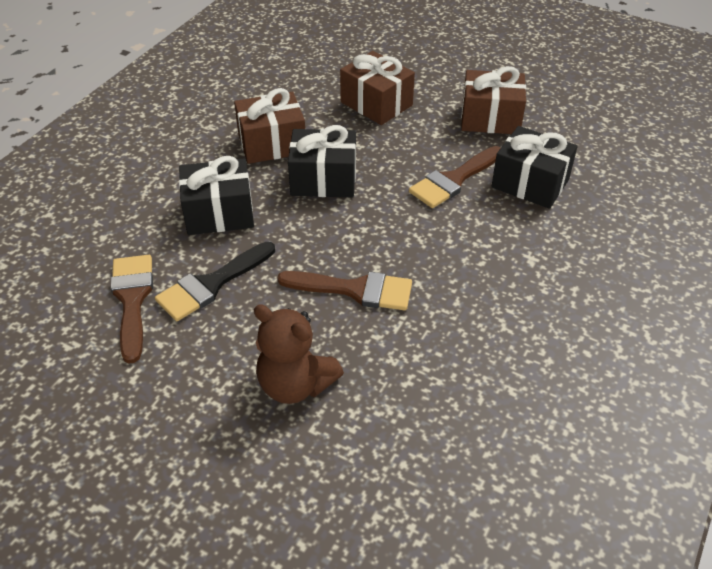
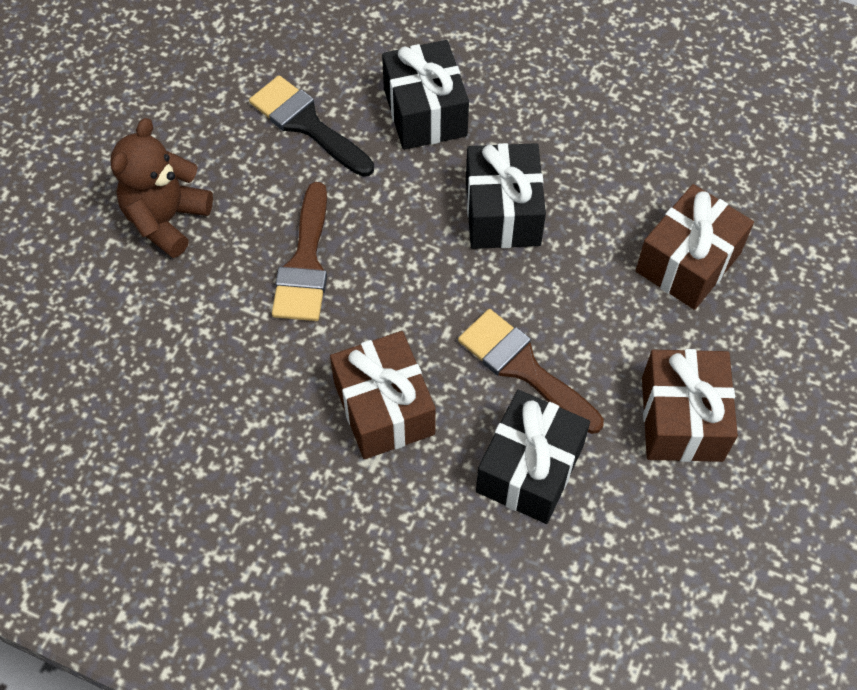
camera: 85 degrees right, 15 degrees up
brown brush [111,255,153,364] -> none
brown gift [234,88,305,164] -> brown gift moved to [330,331,436,459]

